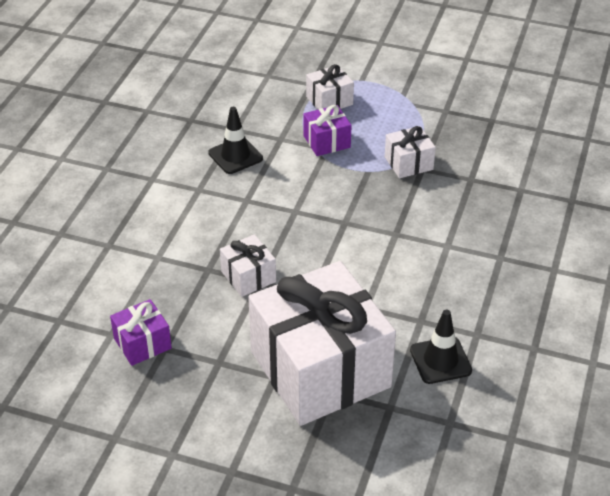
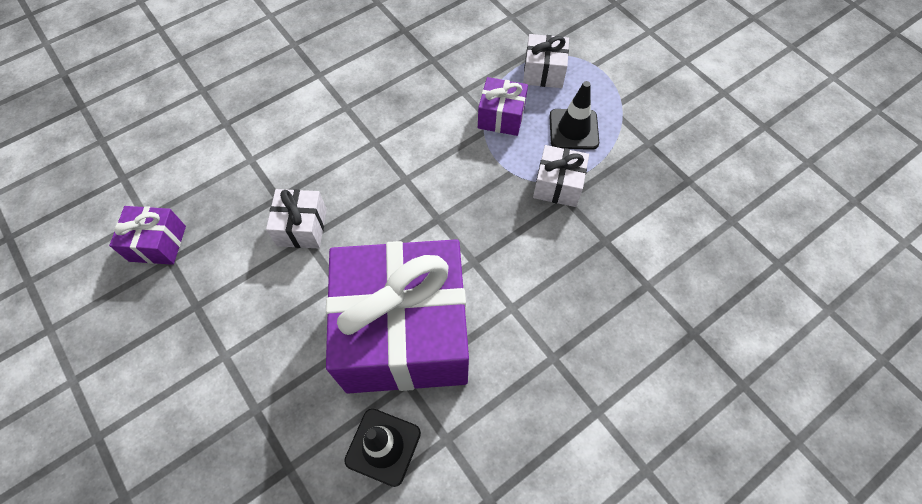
camera: 35 degrees right, 20 degrees up
black traffic cone [208,107,263,174] -> black traffic cone moved to [550,81,599,150]
white gift [248,261,396,426] -> none
none -> purple gift [326,239,469,393]

